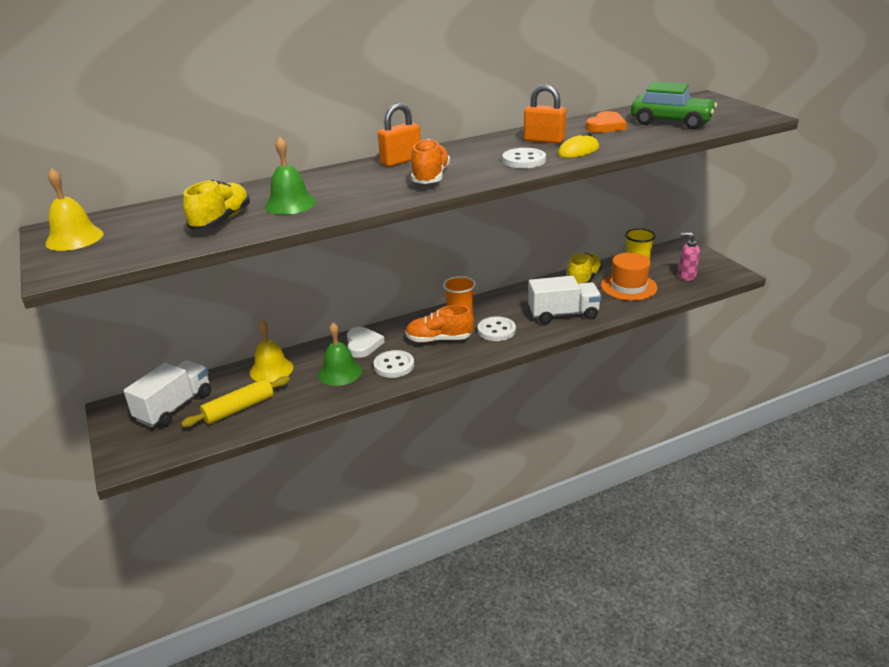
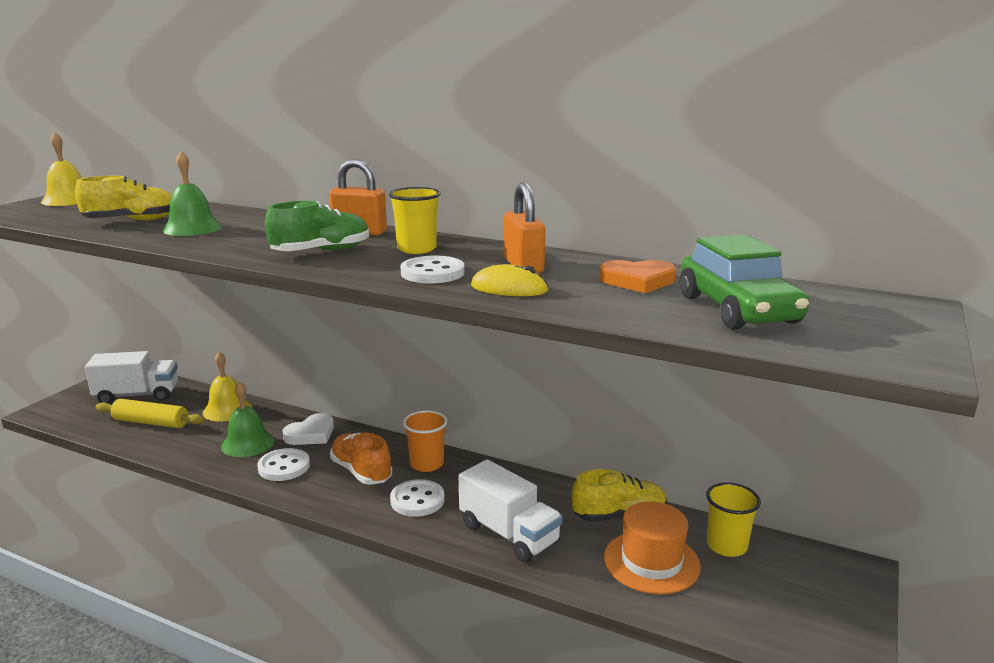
camera: 50 degrees right, 10 degrees down
orange shoe [411,139,450,184] -> green shoe [265,201,369,251]
pink soap dispenser [678,232,700,281] -> none
none -> yellow cup [389,187,440,254]

